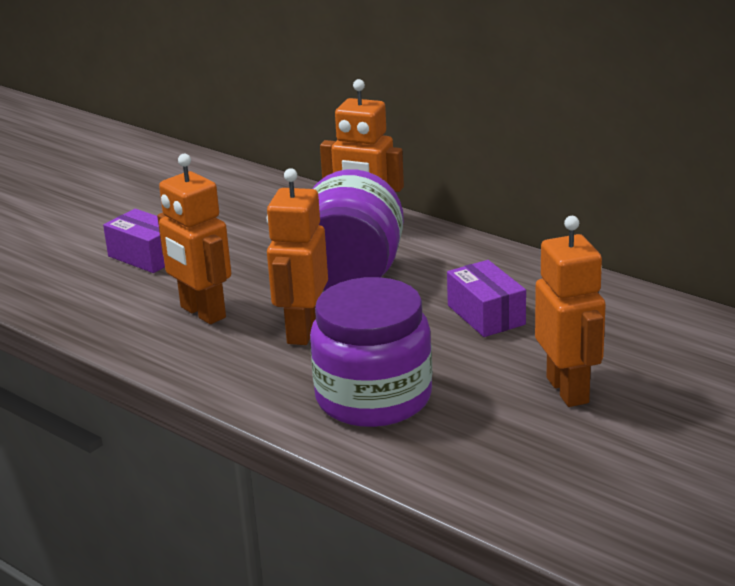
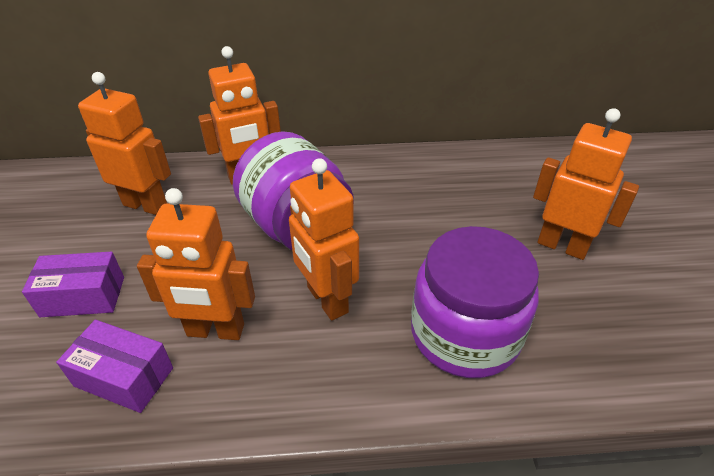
camera: 45 degrees left, 15 degrees up
purple box [447,260,526,337] -> purple box moved to [56,320,173,413]
none -> orange robot [78,72,171,215]

